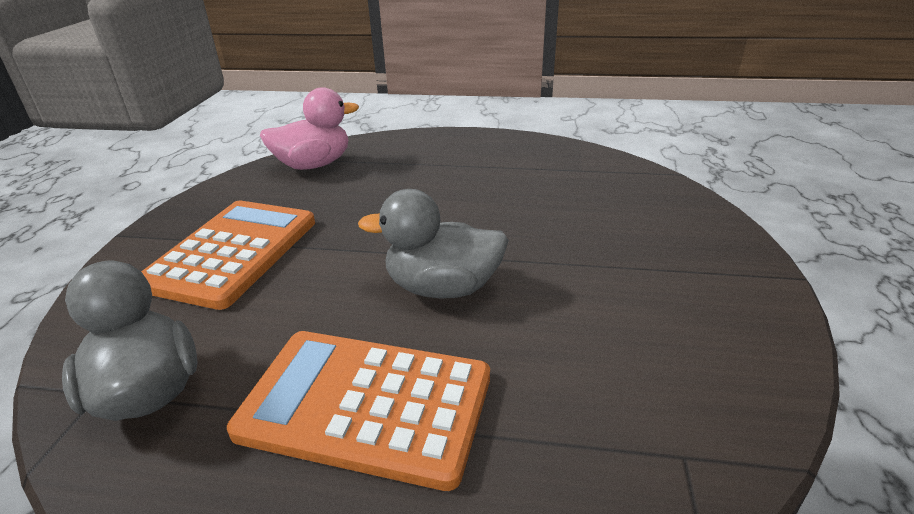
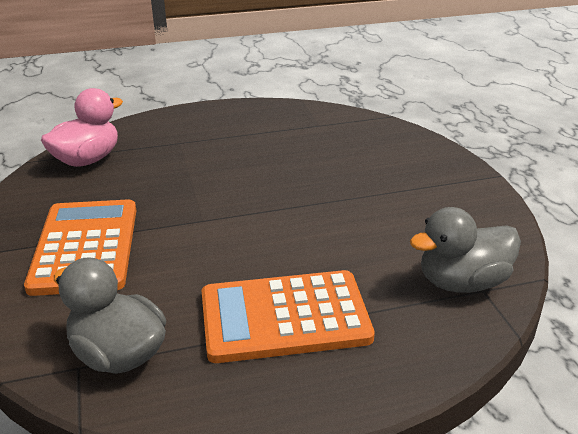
camera: 25 degrees left, 0 degrees up
grey duck [358,189,509,299] -> grey duck moved to [410,207,521,293]

